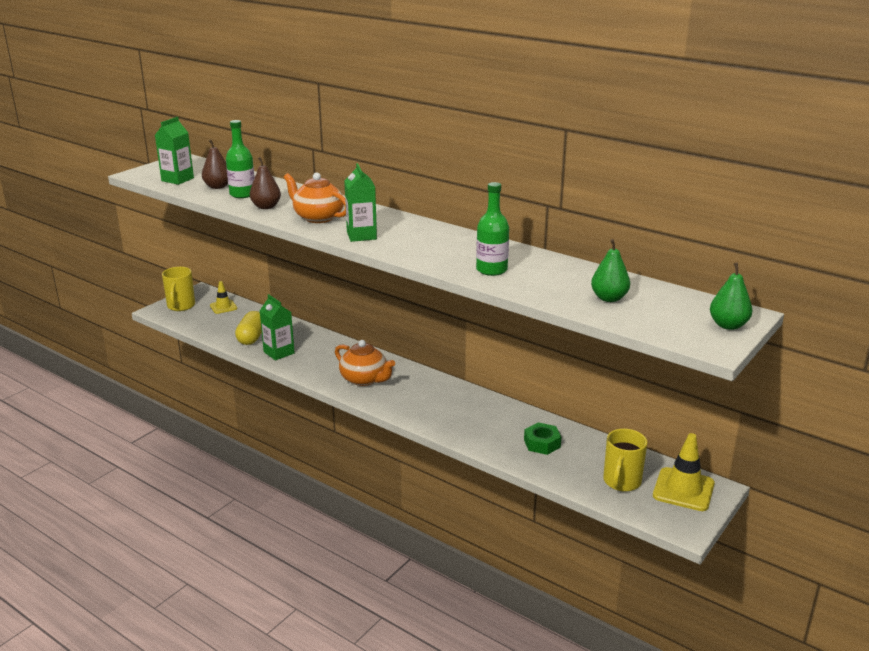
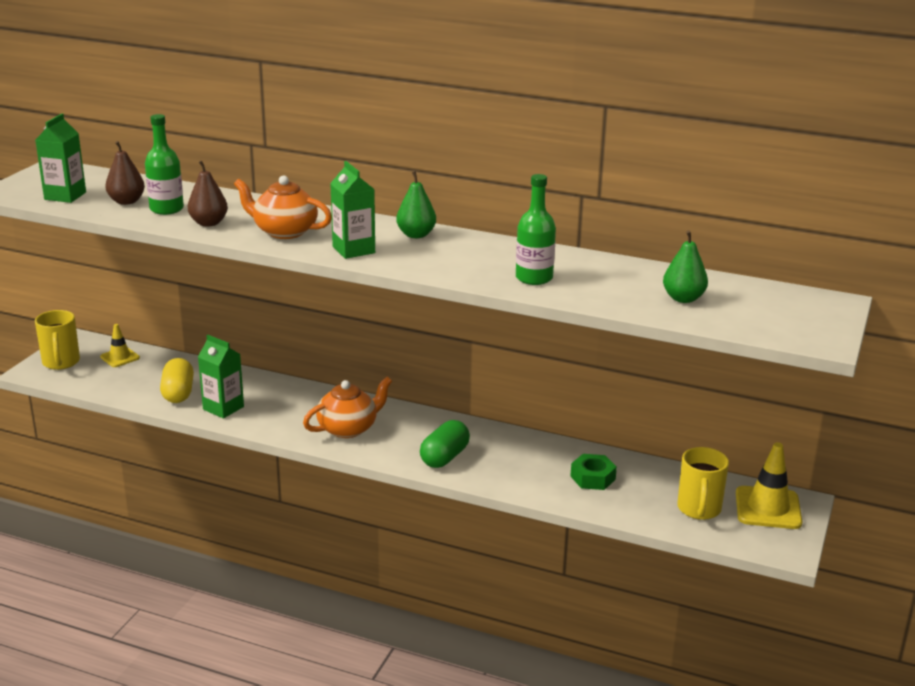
camera: 15 degrees left, 0 degrees up
orange teapot [335,340,395,386] -> orange teapot turned 60 degrees counterclockwise [303,377,392,438]
green pear [710,263,752,330] -> green pear moved to [396,171,436,238]
none -> green capsule [420,420,470,468]

